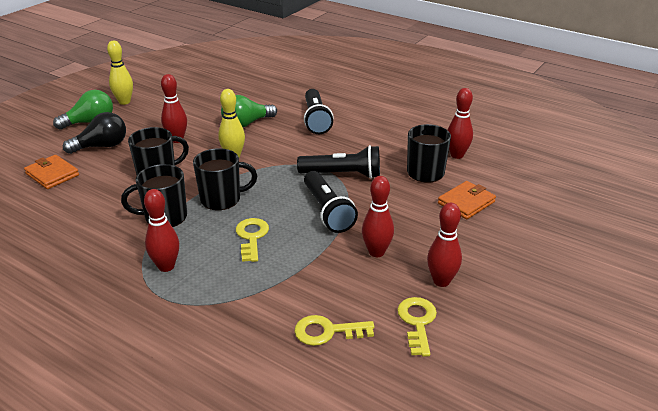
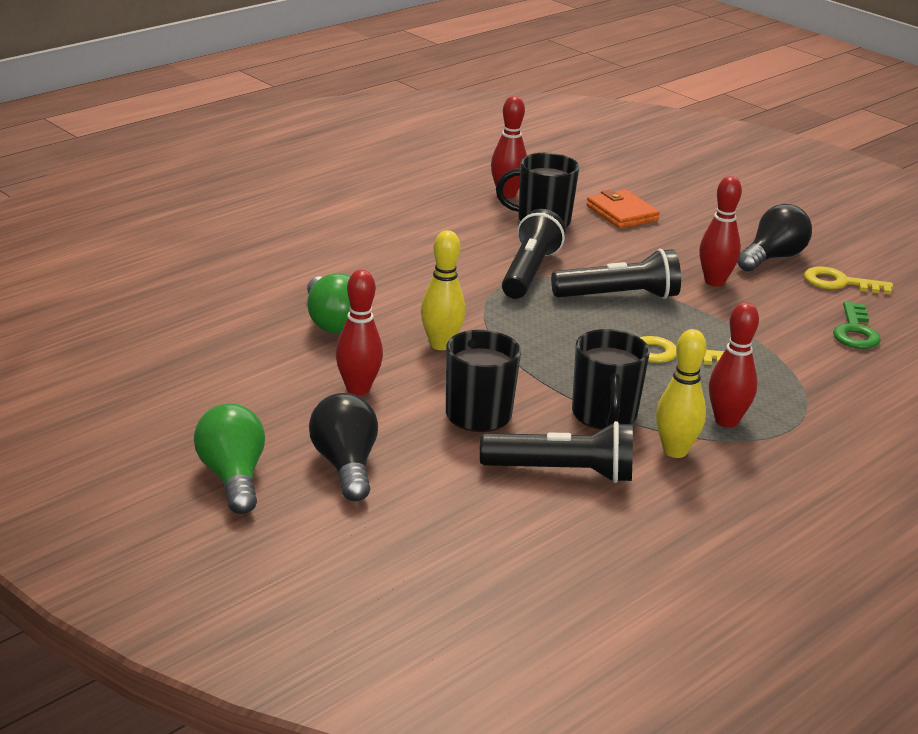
camera: 80 degrees left, 5 degrees down
orange wallet [24,155,79,189] -> none
yellow bowling pin [107,41,133,105] -> yellow bowling pin moved to [656,329,707,458]
black mug [193,148,257,210] -> none
yellow key [294,315,374,346] -> green key [833,301,881,349]
black flashlight [304,89,334,134] -> black flashlight moved to [480,421,633,483]
red bowling pin [427,203,462,287] -> black light bulb [737,204,812,272]

